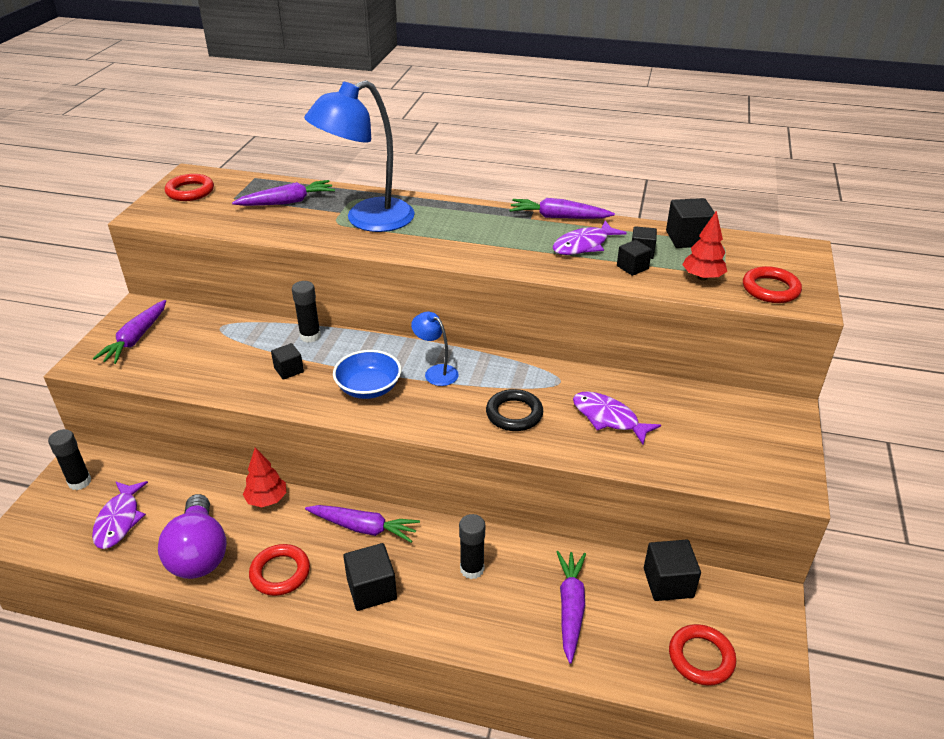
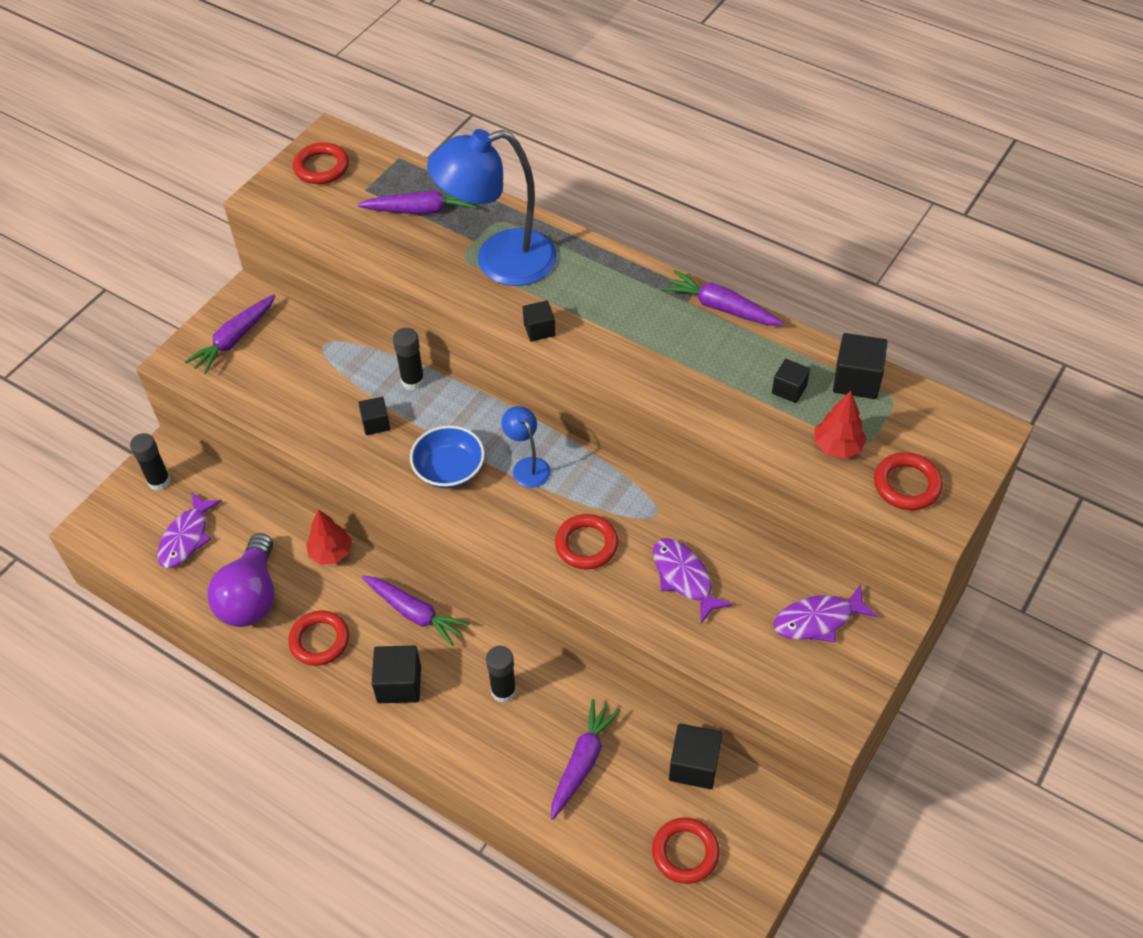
camera: 20 degrees right, 15 degrees up
black ring [486,389,543,431] -> red ring [555,514,618,569]
purple fish [553,221,627,255] -> purple fish moved to [773,584,878,642]
black cube [617,240,652,276] -> black cube moved to [523,301,555,342]

